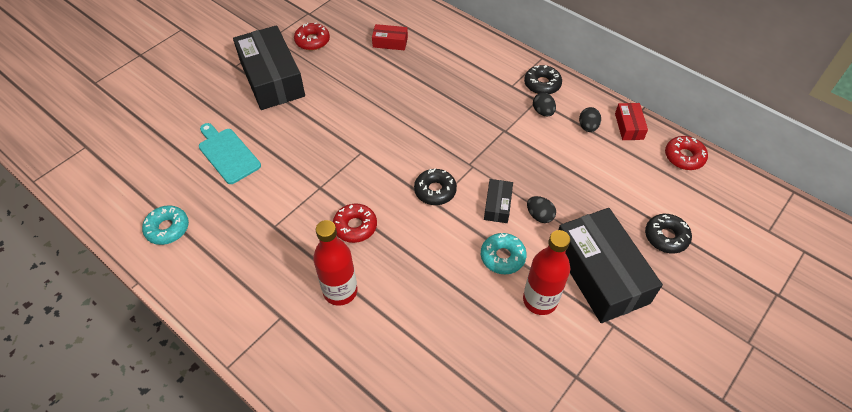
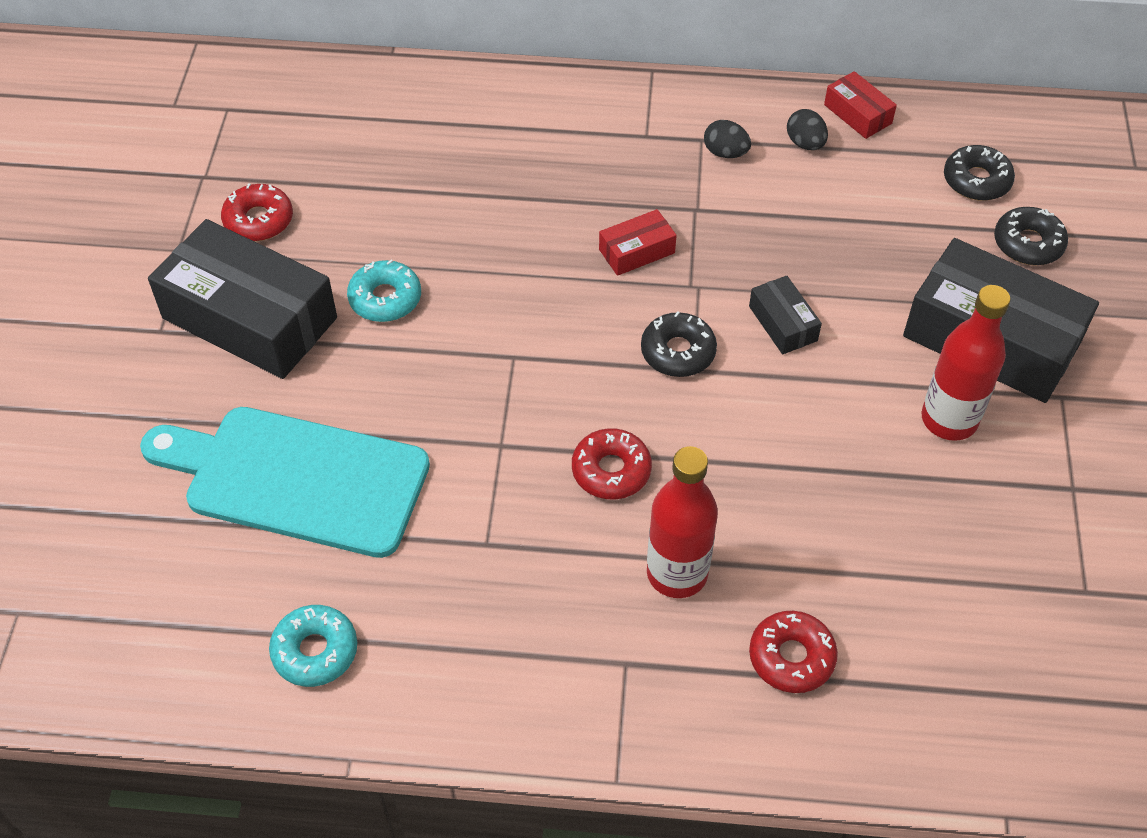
camera: 35 degrees left, 0 degrees up
turquoise cutting board [199,123,261,184] -> turquoise cutting board [140,407,430,558], size x1.72
red box [372,24,408,50] -> red box moved to [599,209,677,276]
turquoise donut [481,233,527,274] -> turquoise donut moved to [347,259,421,322]
black donut [524,65,562,94] -> black donut moved to [944,145,1015,201]
black egg [527,196,556,223] -> none
red donut [665,136,708,170] -> red donut moved to [749,611,838,693]

